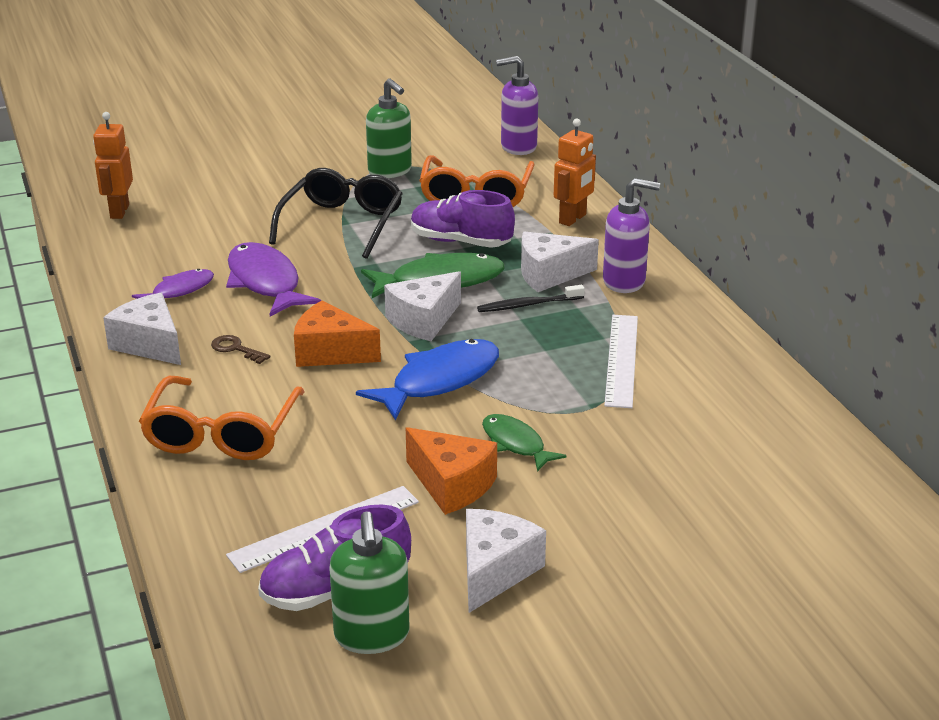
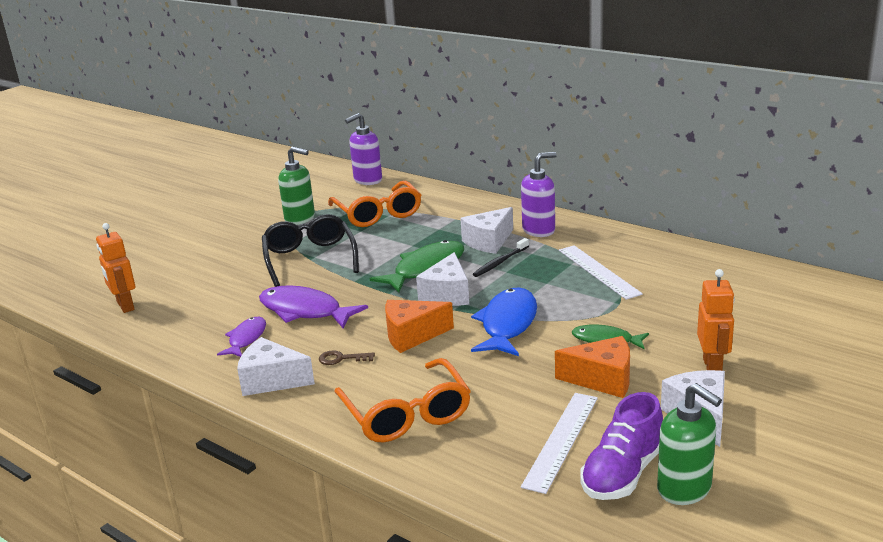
camera: 30 degrees left, 5 degrees down
purple shoe [411,190,515,248] -> none
orange robot [554,118,596,226] -> orange robot moved to [697,269,735,371]

